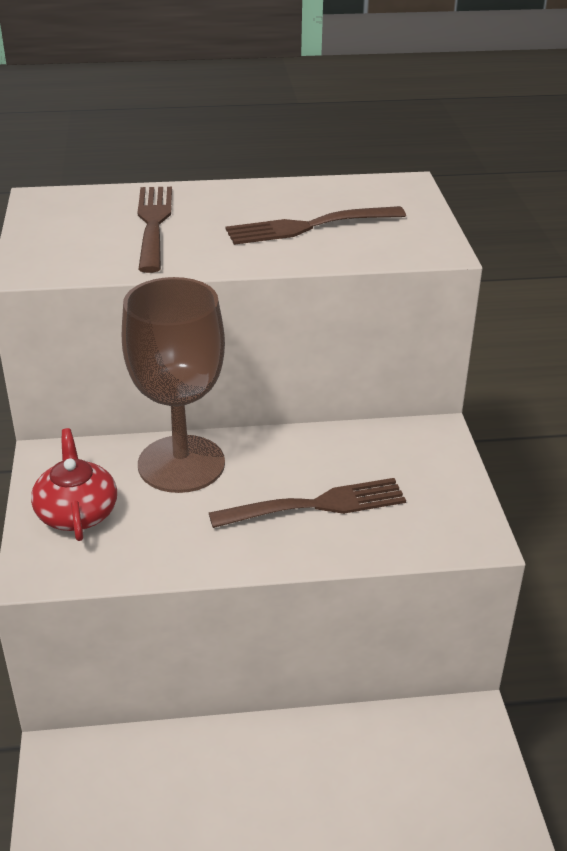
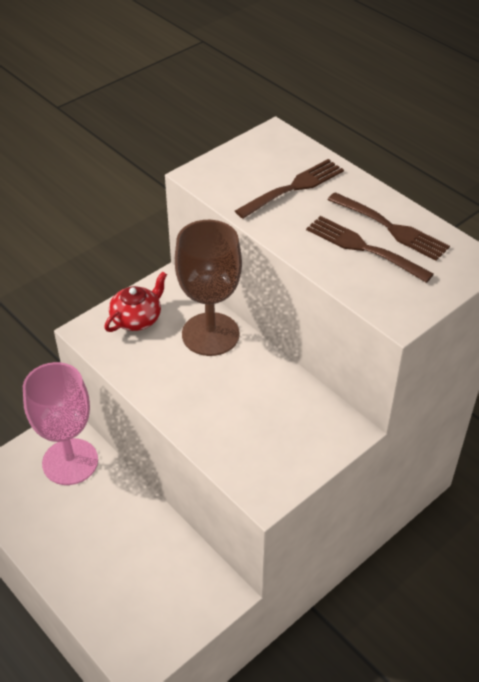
camera: 55 degrees right, 10 degrees up
brown fork [209,478,406,528] -> brown fork moved to [328,192,450,261]
none -> pink goblet [23,362,98,485]

